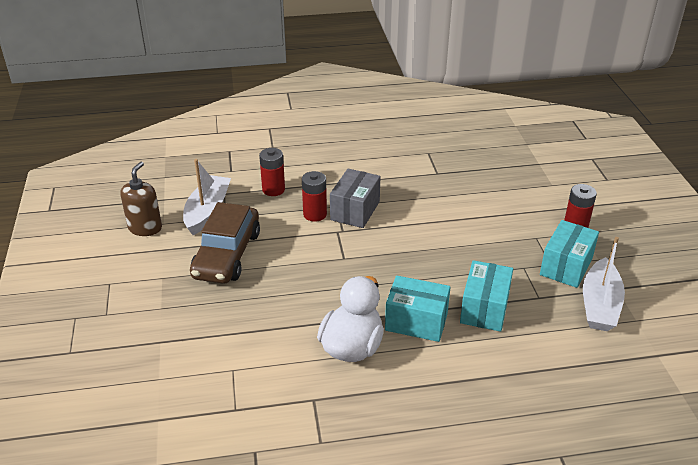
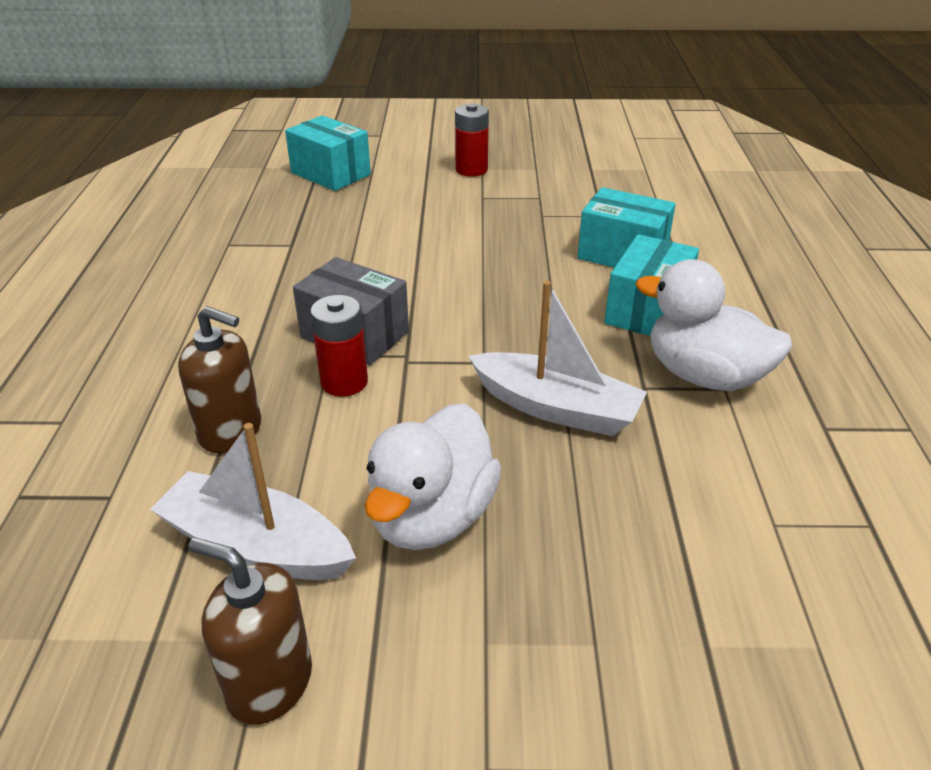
camera: 80 degrees left, 0 degrees up
brown car [190,202,260,284] -> white duck [365,403,501,550]
red battery [259,148,285,196] -> brown soap dispenser [178,306,261,453]
turquoise box [540,220,599,288] -> turquoise box moved to [285,115,371,191]
white boat [583,237,625,331] -> white boat moved to [468,281,647,436]

